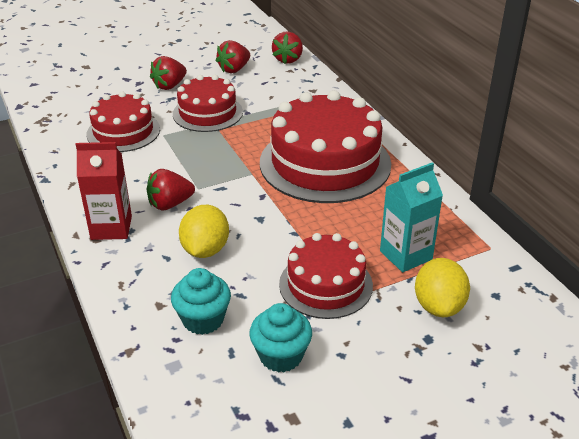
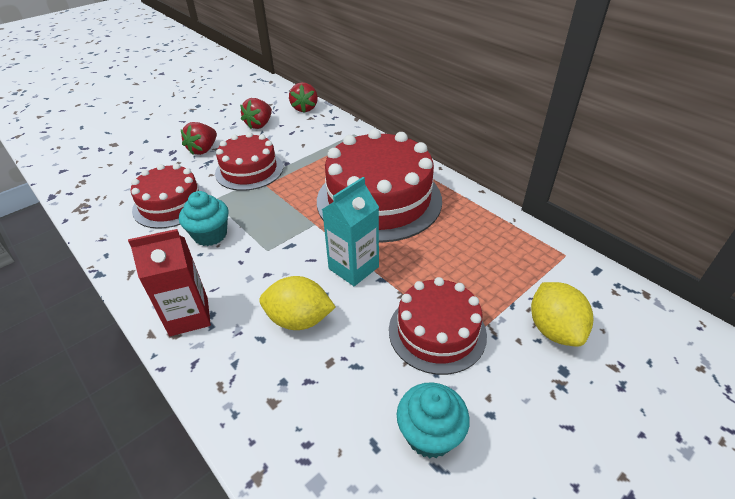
camera: 15 degrees left, 5 degrees up
red strawberry [147,169,195,210] -> none
turquoise cupcake [171,268,231,335] -> turquoise cupcake moved to [179,191,229,246]
yellow lemon [179,205,229,258] -> yellow lemon turned 75 degrees counterclockwise [259,276,336,330]
turquoise carton [380,162,443,272] -> turquoise carton moved to [322,177,379,286]

